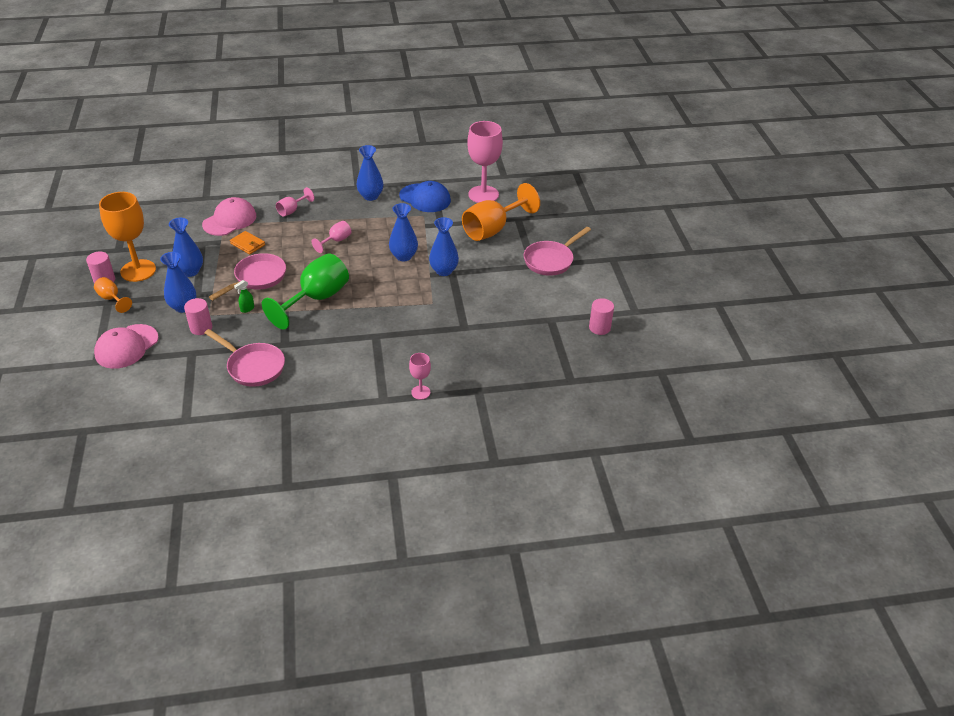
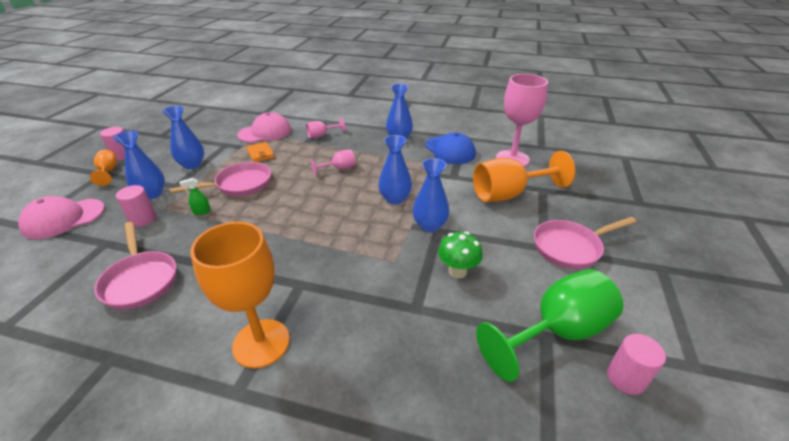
camera: 25 degrees right, 5 degrees down
orange goblet [99,192,156,282] -> orange goblet moved to [190,222,290,368]
green goblet [262,254,349,329] -> green goblet moved to [476,269,623,382]
pink goblet [409,353,431,400] -> none
none -> green mushroom [438,232,483,279]

